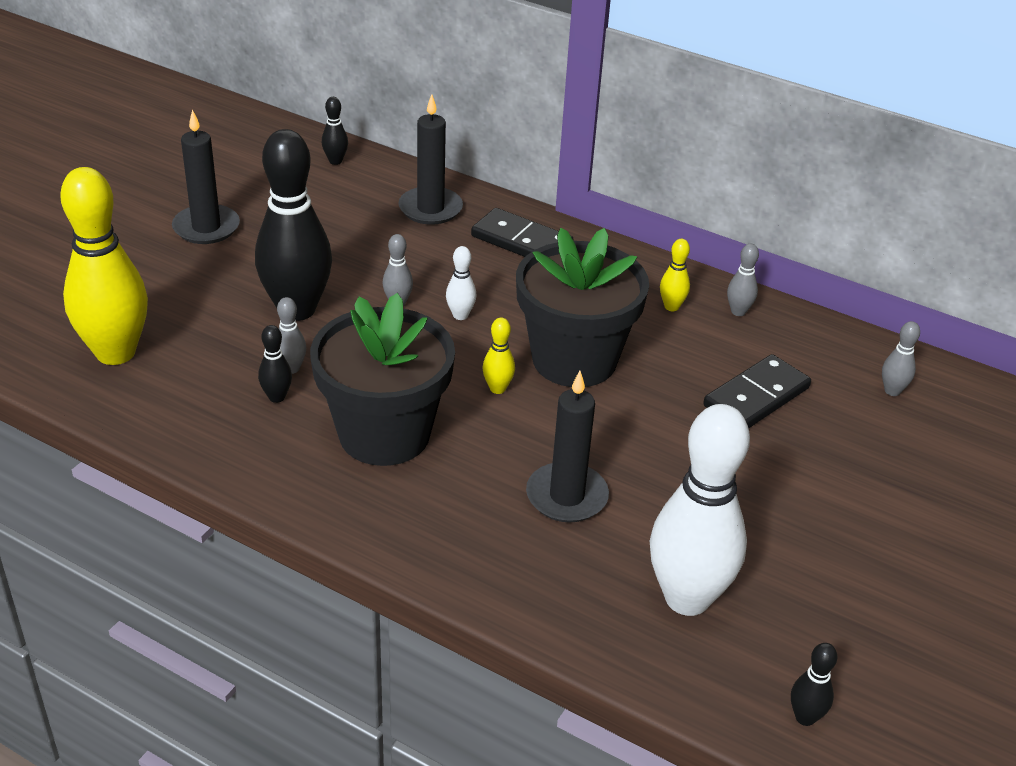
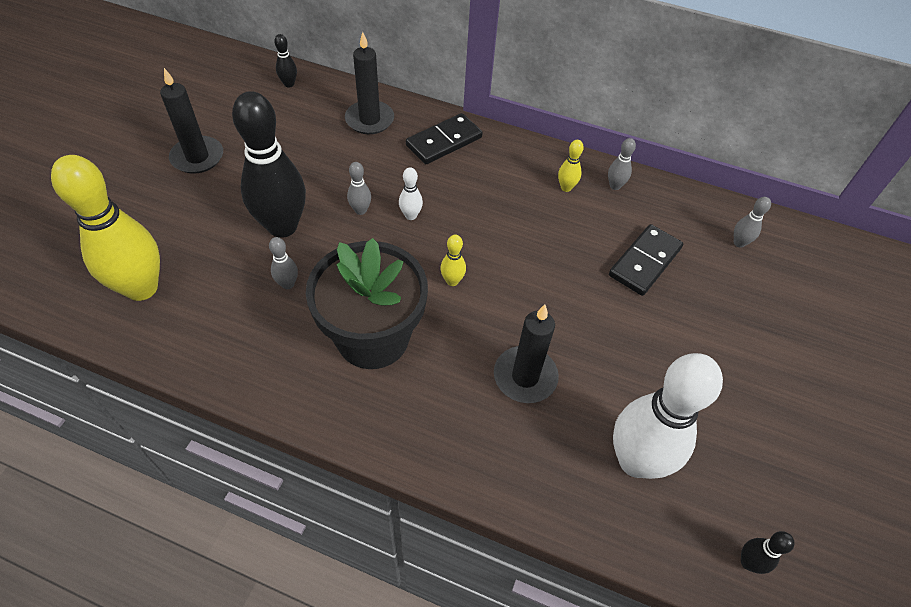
camera: 10 degrees left, 15 degrees up
black bowling pin [258,325,292,403] -> none
black domino [471,208,574,257] -> black domino turned 60 degrees counterclockwise [406,113,483,164]
black flower pot [516,228,649,387] -> none

